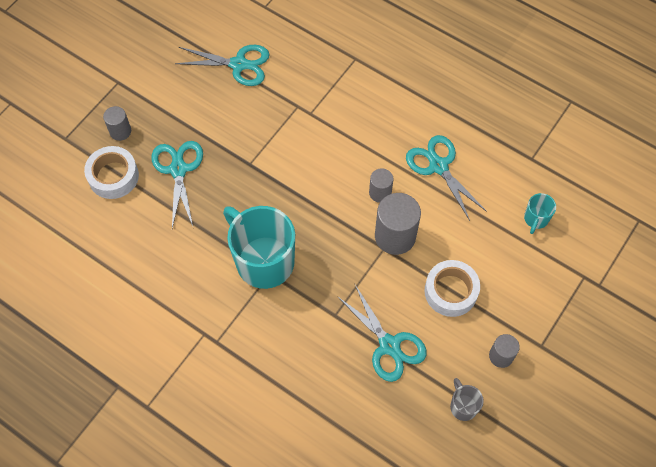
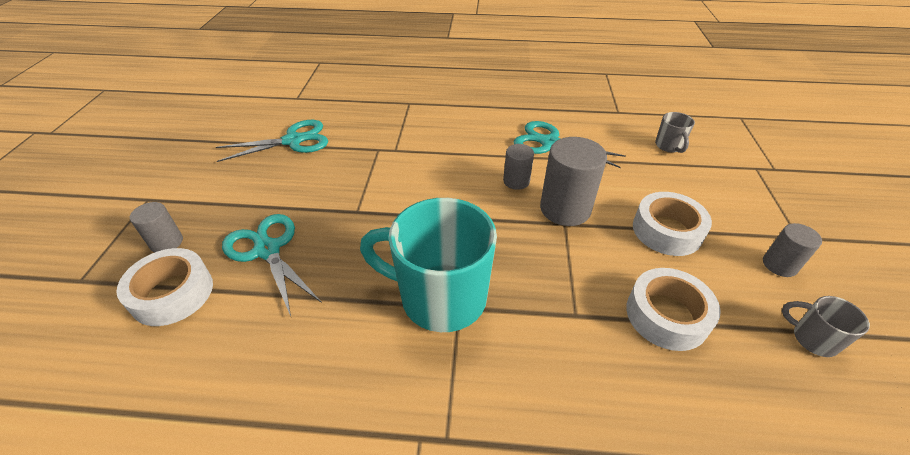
camera: 30 degrees left, 20 degrees down
turquoise scissors [337,285,427,382] -> white tape [626,268,721,351]
turquoise mug [524,193,556,234] -> grey mug [655,112,695,153]

